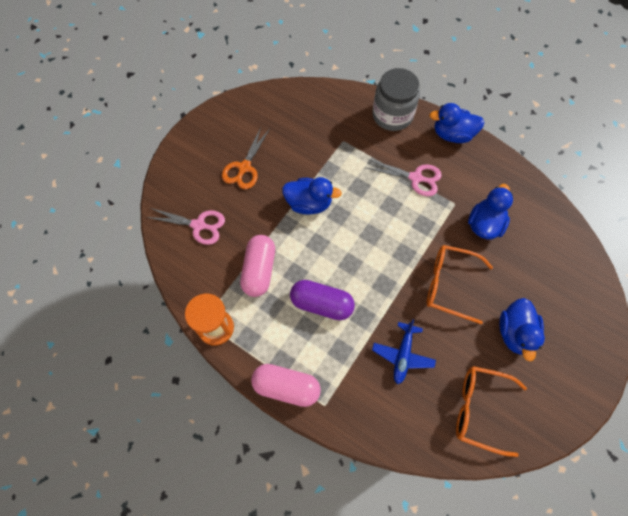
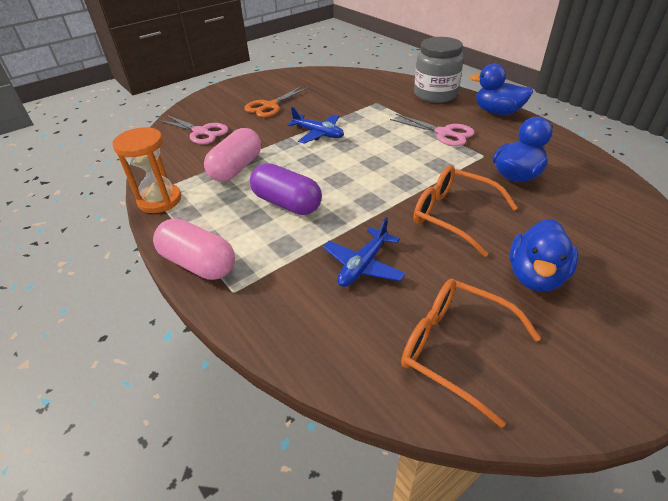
camera: 20 degrees right, 25 degrees down
blue duck [282,177,342,214] -> blue plane [287,107,344,144]

